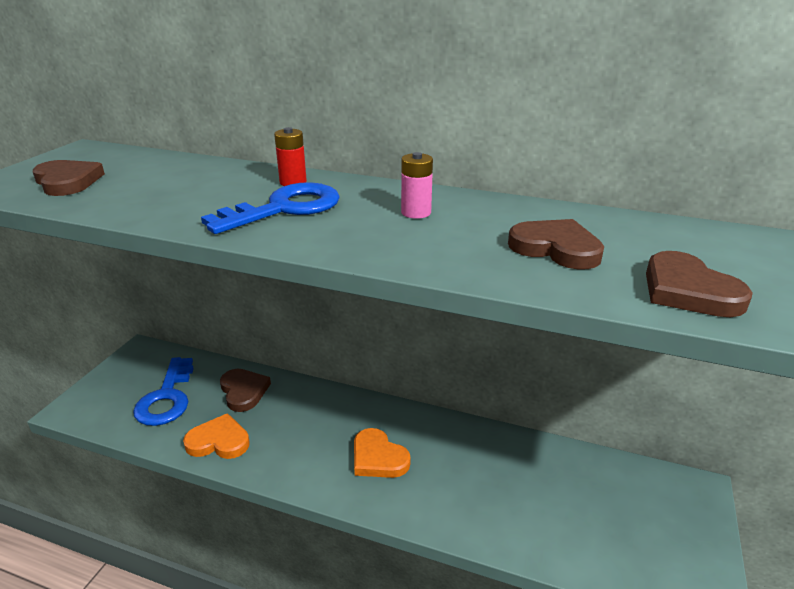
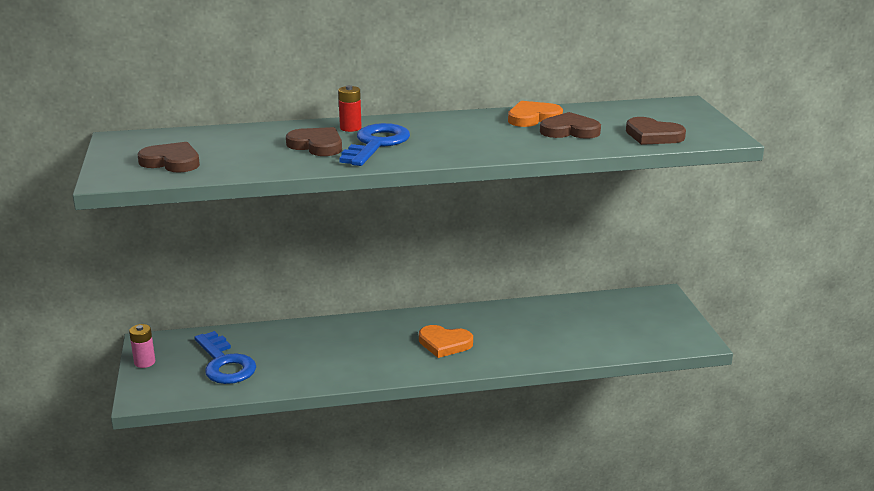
camera: 30 degrees left, 5 degrees down
orange heart [183,413,250,459] -> orange heart moved to [508,101,563,127]
brown heart [220,369,271,412] -> brown heart moved to [286,127,342,156]
pink battery [401,152,433,219] -> pink battery moved to [129,324,155,368]

